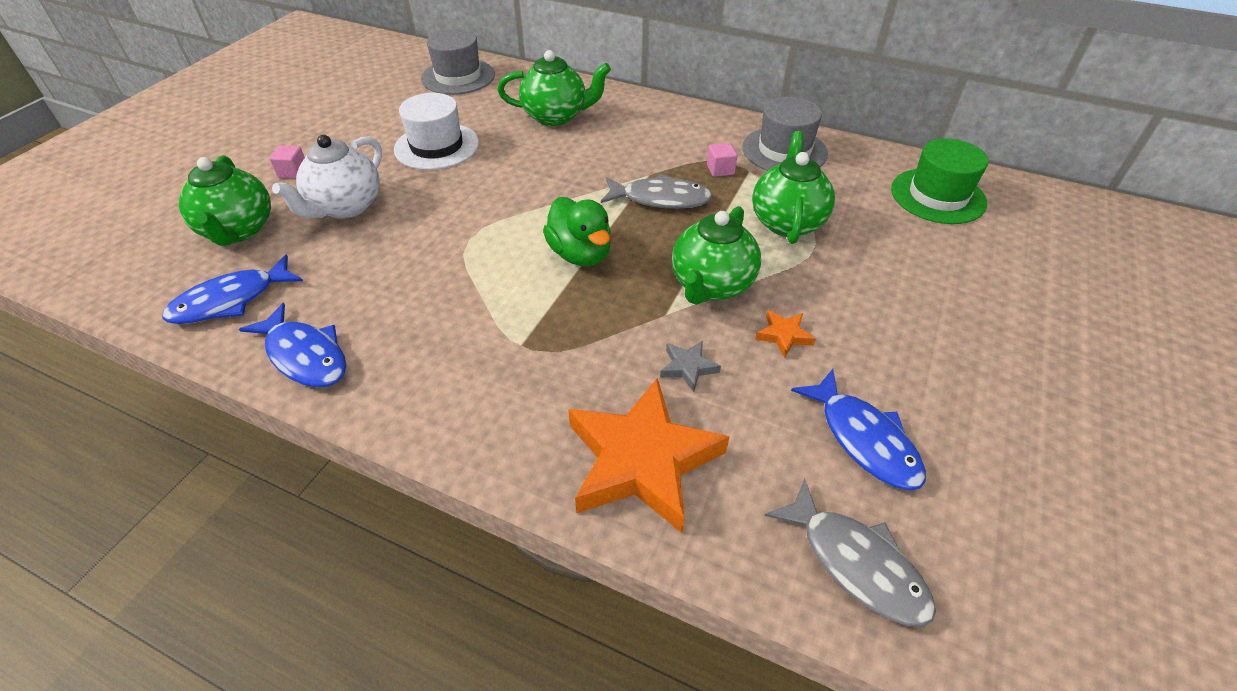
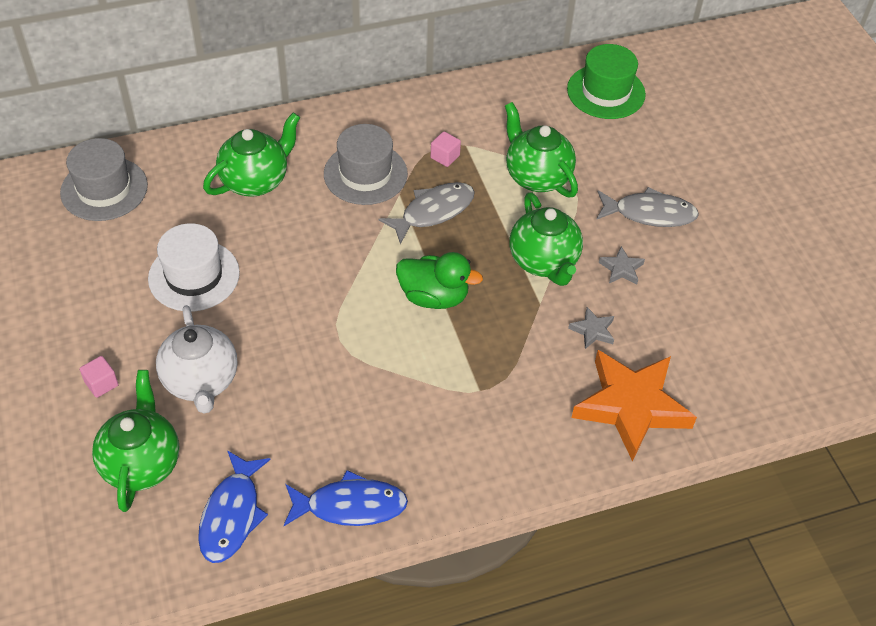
camera: 45 degrees left, 5 degrees up
green teapot [179,155,271,246] -> green teapot turned 120 degrees counterclockwise [92,370,179,512]
grey hat [742,97,828,171] -> grey hat moved to [324,124,408,205]
orange star [755,310,816,358] -> grey star [599,246,645,285]
grey fish [764,478,936,627] -> grey fish moved to [596,187,699,227]
blue fish [791,369,926,491] -> none

